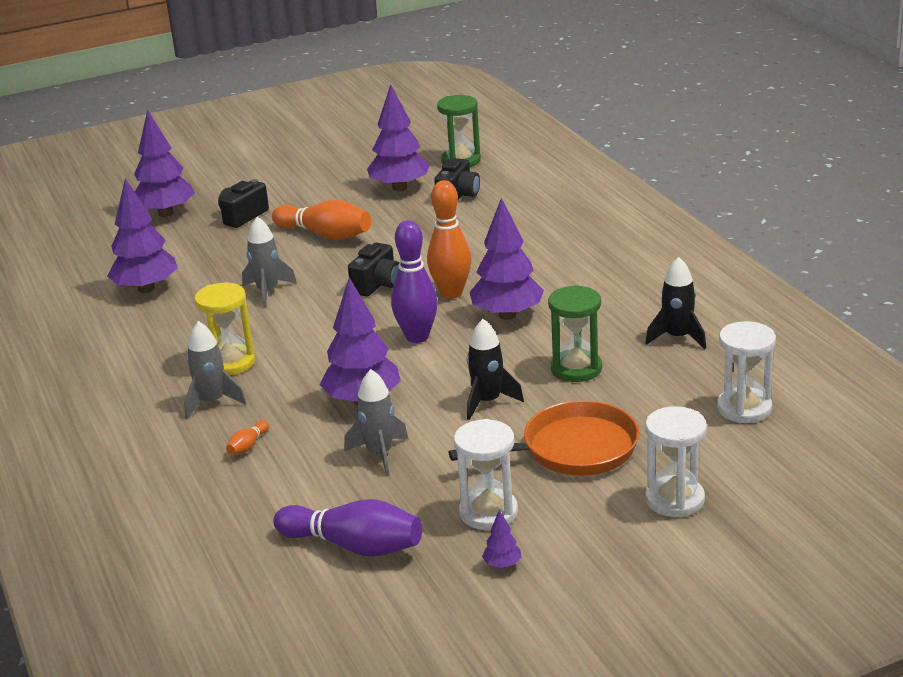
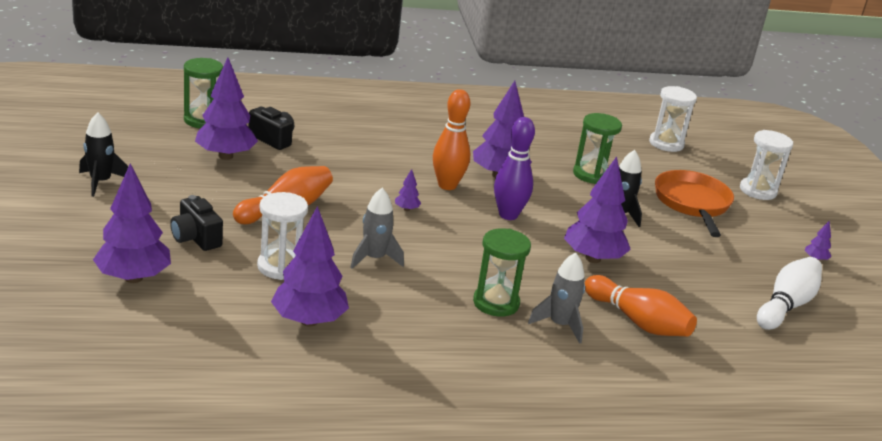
camera: 80 degrees left, 0 degrees up
yellow hourglass [194,283,255,375] -> green hourglass [473,228,531,317]
orange bowling pin [226,420,269,455] -> orange bowling pin [584,275,697,337], size x2.26
purple bowling pin [273,499,422,557] -> white bowling pin [757,257,822,330]
grey rocket [344,369,408,476] -> none
black camera [348,242,399,297] -> purple tree [395,169,421,211]
white hourglass [454,419,518,530] -> white hourglass moved to [257,192,308,280]
black rocket [645,257,706,349] -> black rocket moved to [79,112,128,197]

